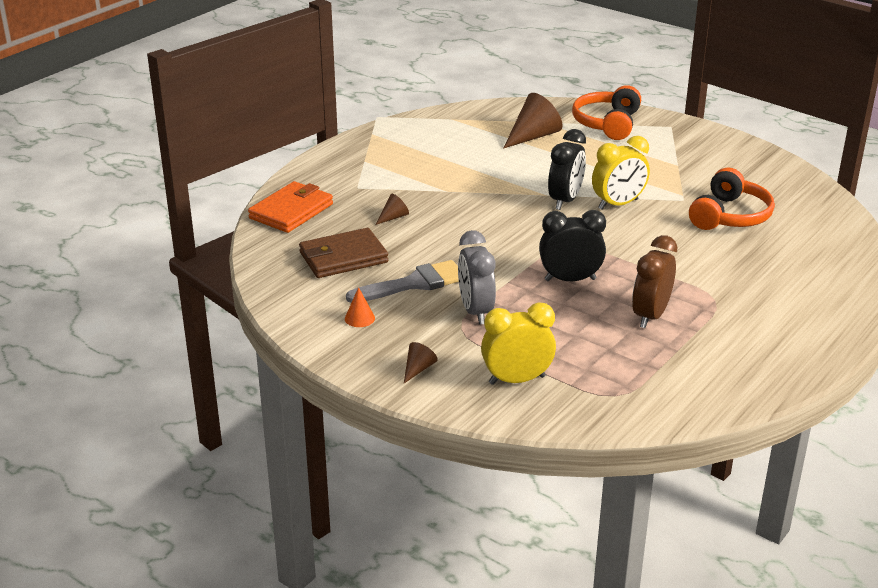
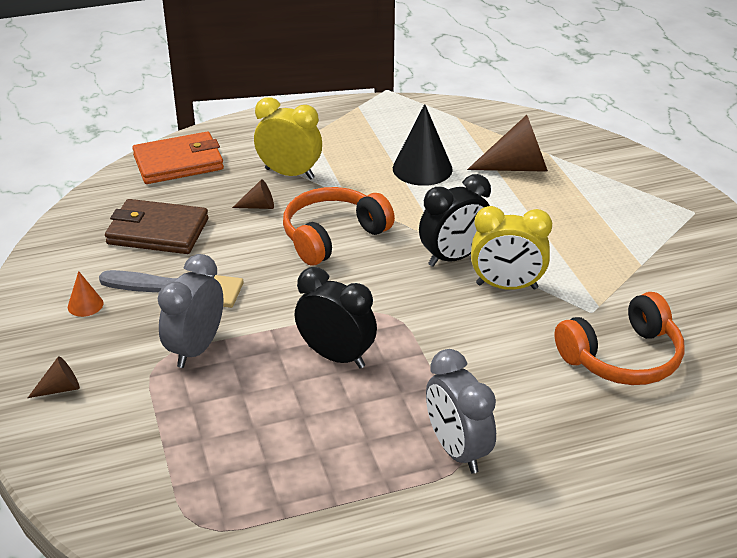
camera: 35 degrees right, 5 degrees up
yellow clock [481,302,556,385] -> yellow clock moved to [254,97,322,180]
orange headphones [572,85,641,140] -> orange headphones moved to [283,187,395,265]
brown clock [632,235,677,328] -> none
none -> black cone [393,104,453,186]
none -> grey clock [426,349,496,474]

